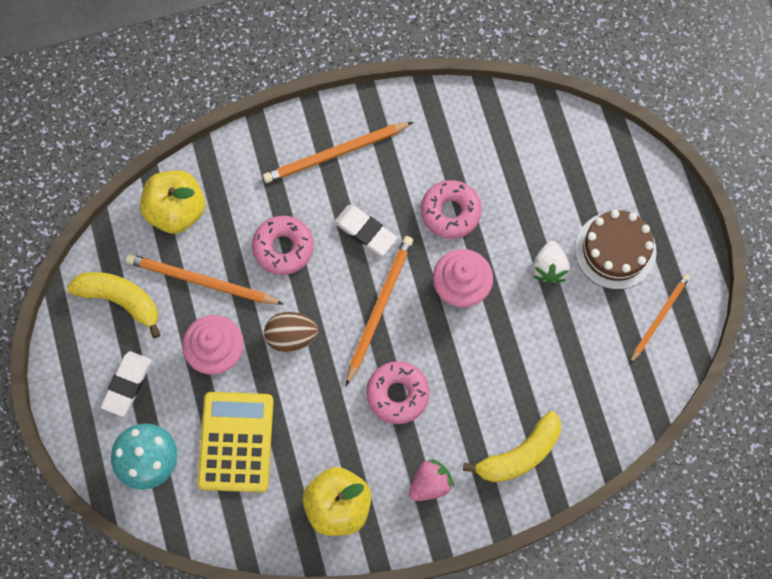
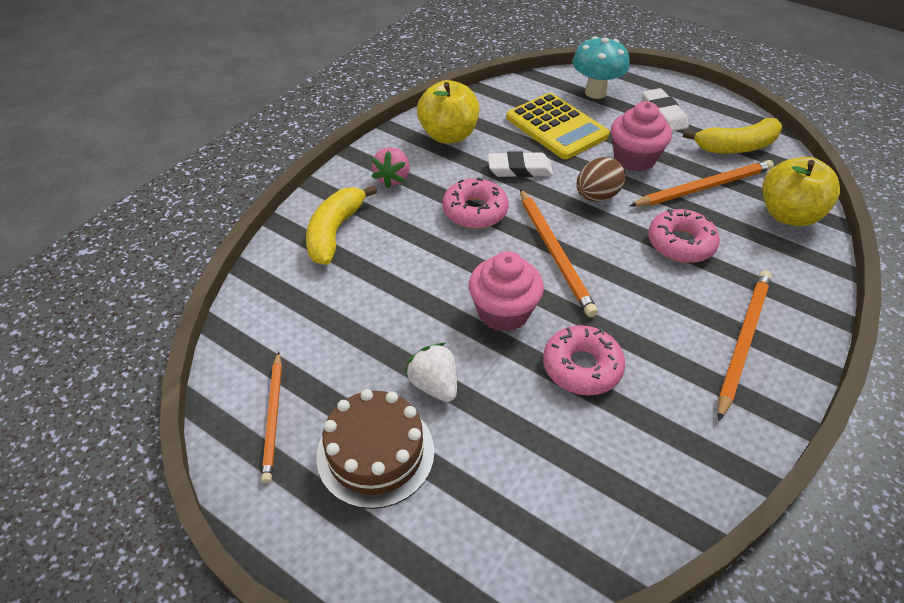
camera: 140 degrees right, 25 degrees down
white eraser [334,205,397,256] -> white eraser moved to [488,151,553,177]

